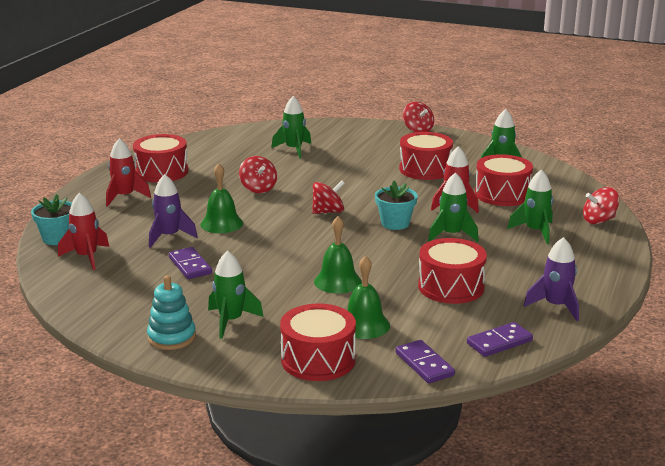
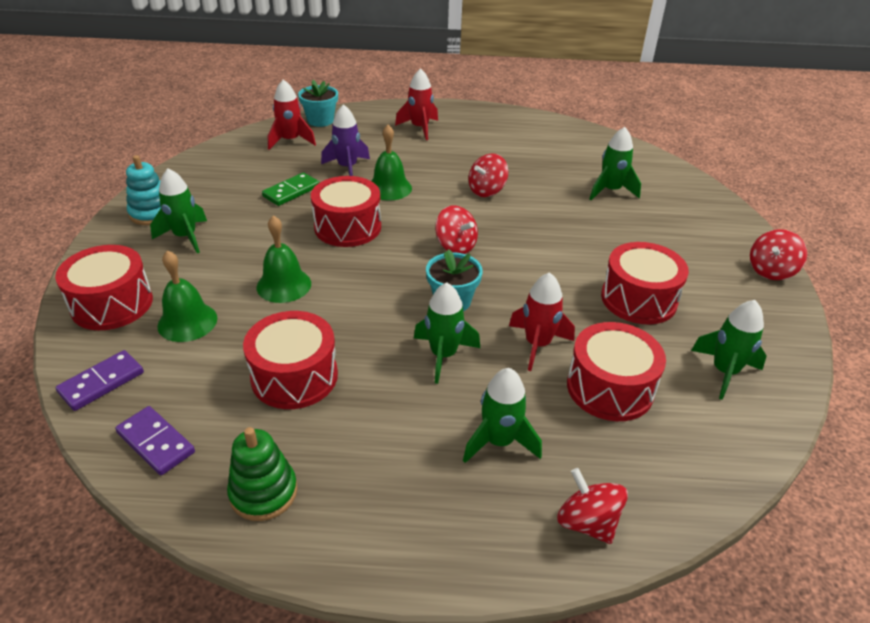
camera: 70 degrees right, 15 degrees up
red drum [133,134,188,183] -> red drum moved to [311,176,381,247]
purple domino [169,247,212,279] -> green domino [262,172,320,206]
purple rocket [524,237,579,321] -> green stacking toy [227,427,297,521]

